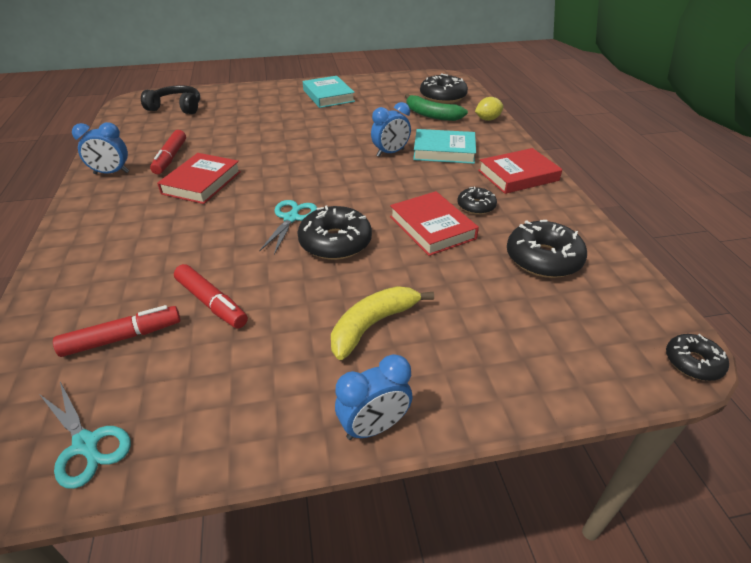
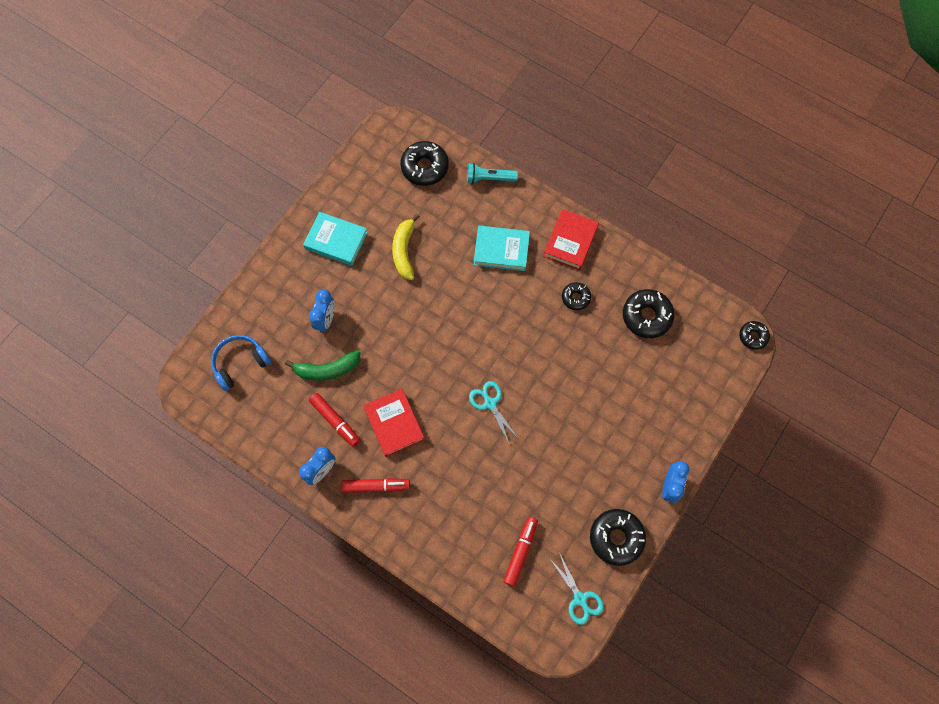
camera: 45 degrees left, 30 degrees up
turquoise scissors [39,382,131,489] -> turquoise scissors turned 60 degrees clockwise [549,554,604,625]
black headphones [141,85,200,114] -> blue headphones [211,335,271,391]
red marker [174,264,248,329] -> red marker moved to [341,478,410,493]
black donut [297,206,372,260] -> black donut moved to [590,509,646,566]
yellow banana [331,286,434,360] -> yellow banana moved to [392,214,420,280]
blue clock [371,102,411,157] -> blue clock moved to [309,290,335,333]
red book [390,191,479,256] -> none
green banana [405,94,468,121] -> green banana moved to [285,350,361,381]
turquoise book [413,129,476,164] -> turquoise book turned 45 degrees clockwise [474,226,530,271]
yellow lemon [475,97,504,121] -> turquoise flashlight [467,163,518,184]

